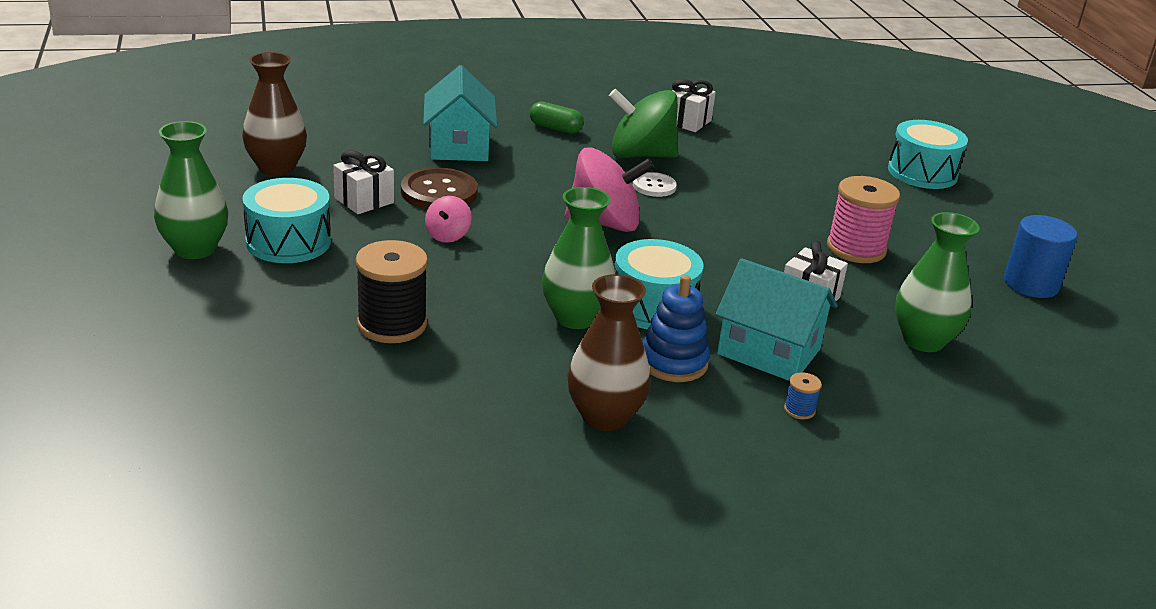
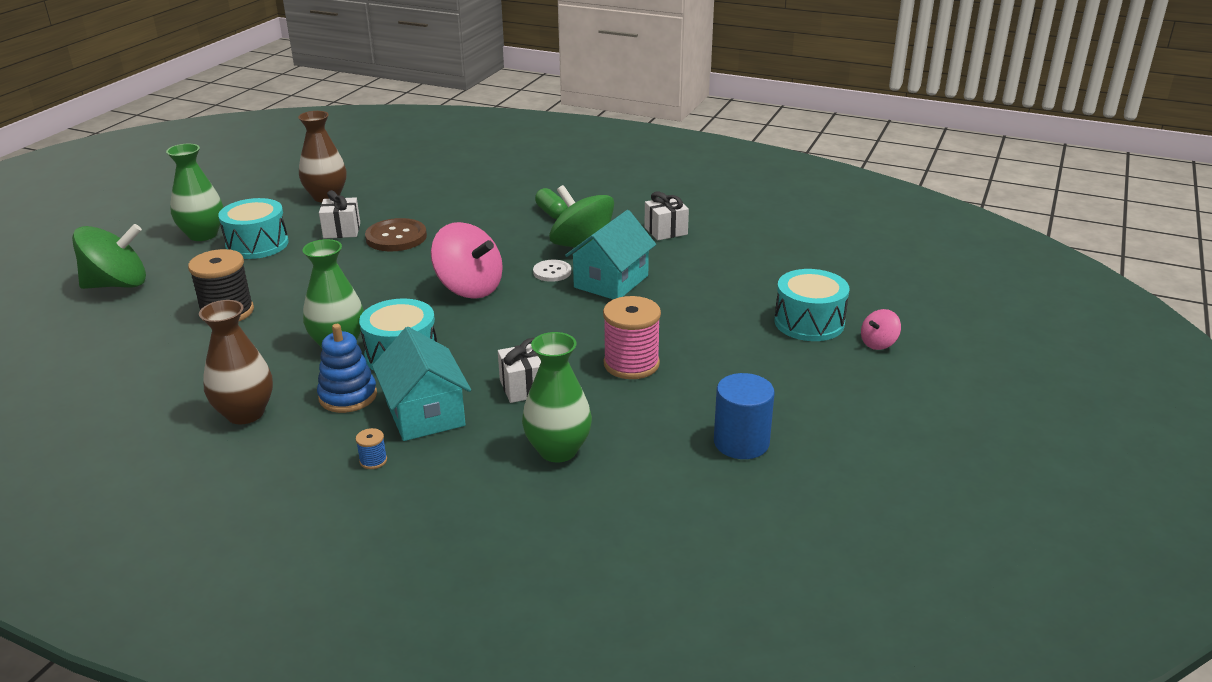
camera: 40 degrees right, 0 degrees up
turquoise house [423,65,497,161] -> turquoise house moved to [565,210,656,299]
pink spinning top [425,196,472,243] -> pink spinning top moved to [861,309,901,350]
none -> green spinning top [72,224,146,289]

